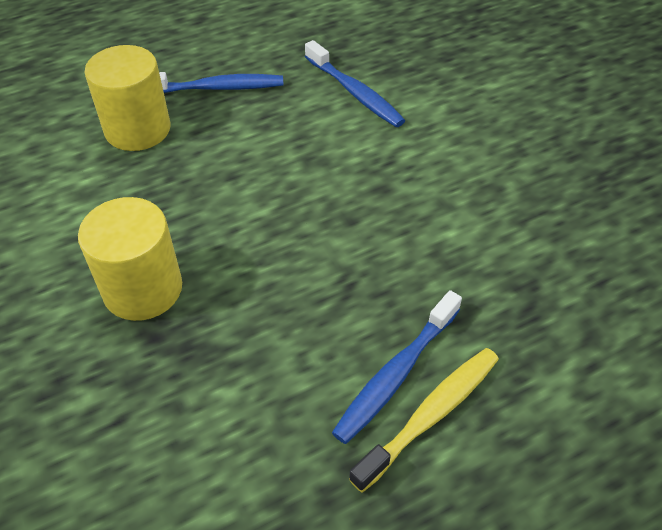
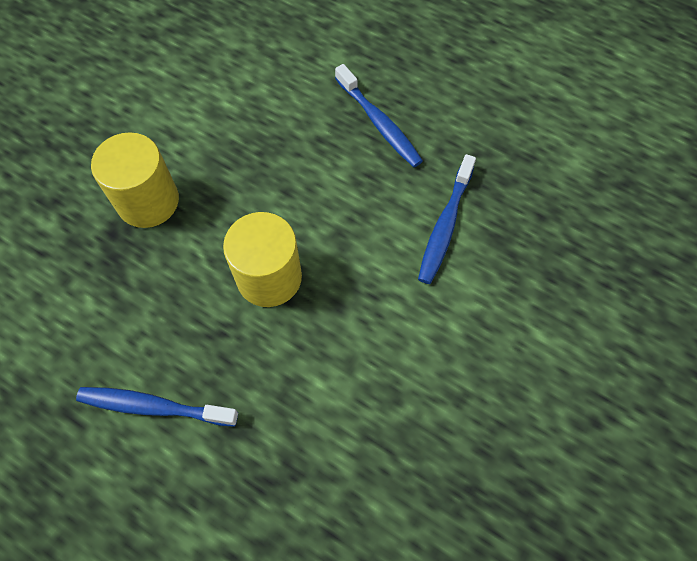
camera: 60 degrees right, 15 degrees up
yellow cylinder [85,45,171,151] -> yellow cylinder moved to [223,212,302,307]
yellow toothbrush [349,348,499,492] -> none

